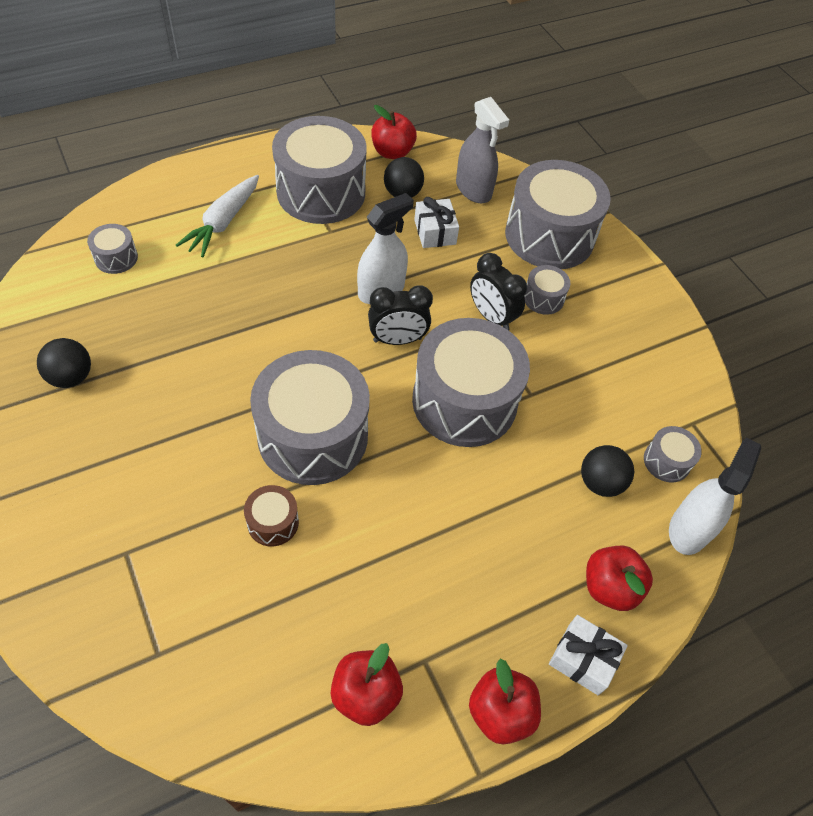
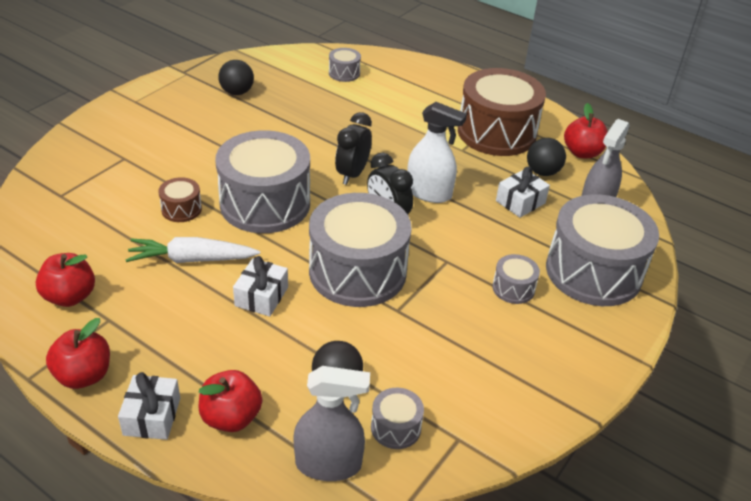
camera: 65 degrees right, 15 degrees down
white carrot [176,175,259,257] -> white carrot moved to [126,237,260,263]
grey drum [272,116,367,224] -> brown drum [458,68,546,156]
black clock [470,253,527,330] -> black clock moved to [335,112,372,185]
white spray bottle [669,437,761,555] -> grey spray bottle [293,366,370,481]
none -> white gift [233,256,288,317]

